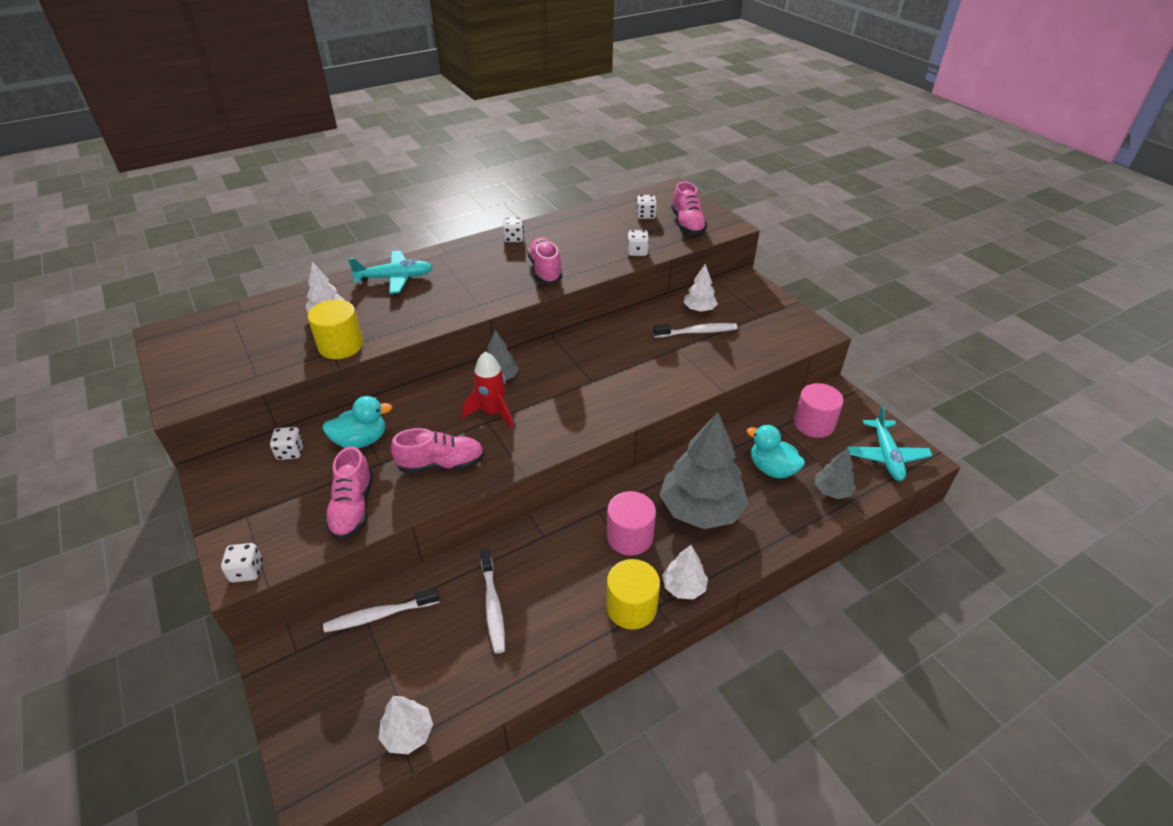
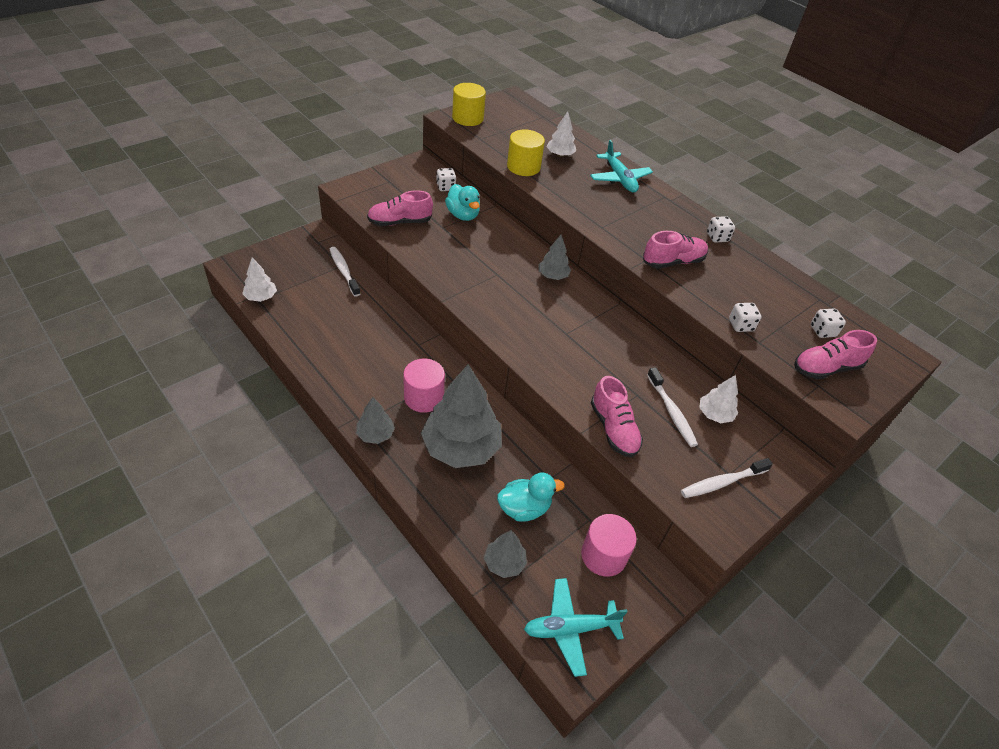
camera: 75 degrees right, 5 degrees up
white dice [221,543,262,582] -> none
pink shoe [391,428,485,473] -> pink shoe moved to [591,376,643,457]
red rocket [462,351,513,429] -> none
white toothbrush [480,549,505,654] -> white toothbrush moved to [681,458,773,498]
yellow cylinder [606,559,660,630] -> yellow cylinder moved to [452,83,486,126]
white tree [662,545,708,600] -> grey tree [356,397,395,444]
turquoise duck [747,425,805,479] -> turquoise duck turned 45 degrees clockwise [497,473,565,522]

